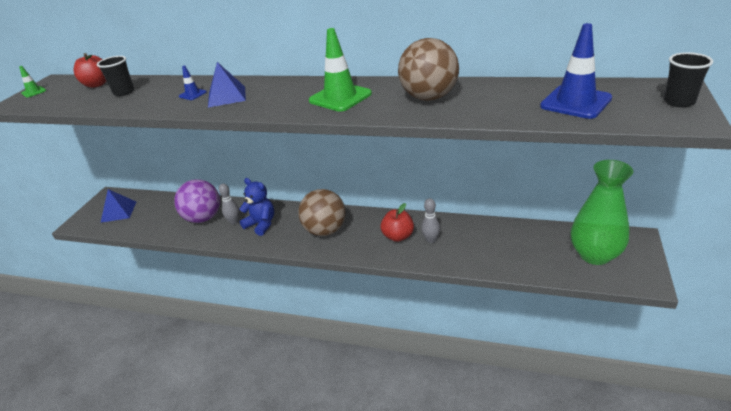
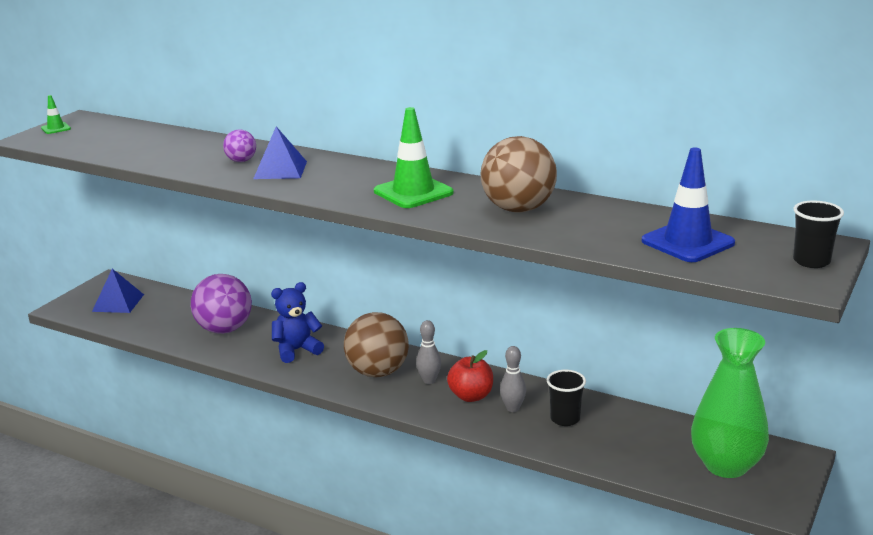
camera: 10 degrees right, 10 degrees down
red apple [74,53,106,88] -> none
black cup [97,56,134,96] -> black cup moved to [547,370,586,426]
blue traffic cone [179,65,207,100] -> purple ball [223,129,256,162]
grey bowling pin [219,184,240,224] -> grey bowling pin moved to [416,320,441,384]
blue teddy bear [240,178,274,236] -> blue teddy bear turned 75 degrees counterclockwise [271,282,324,363]

